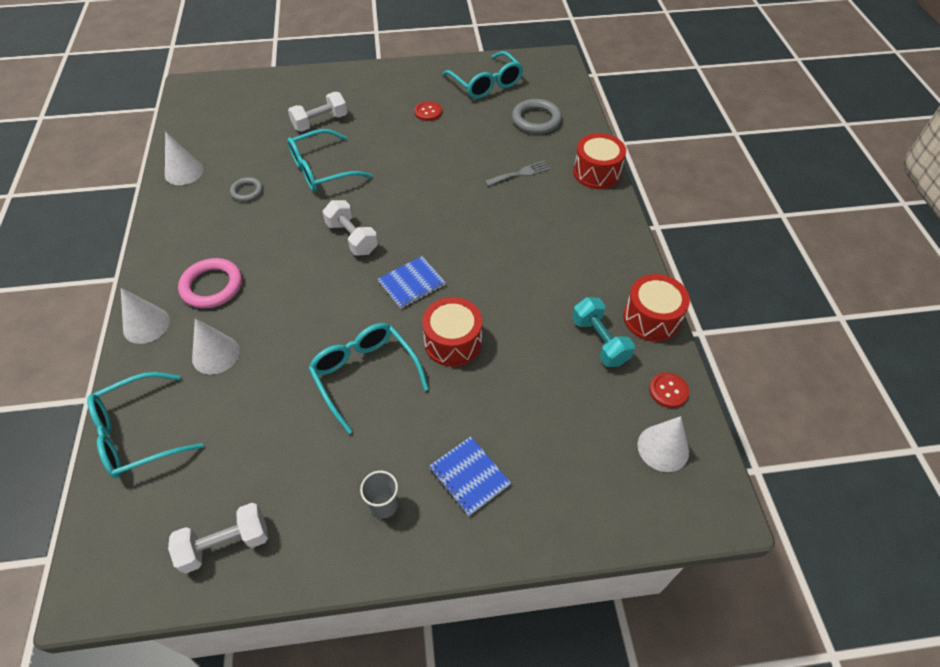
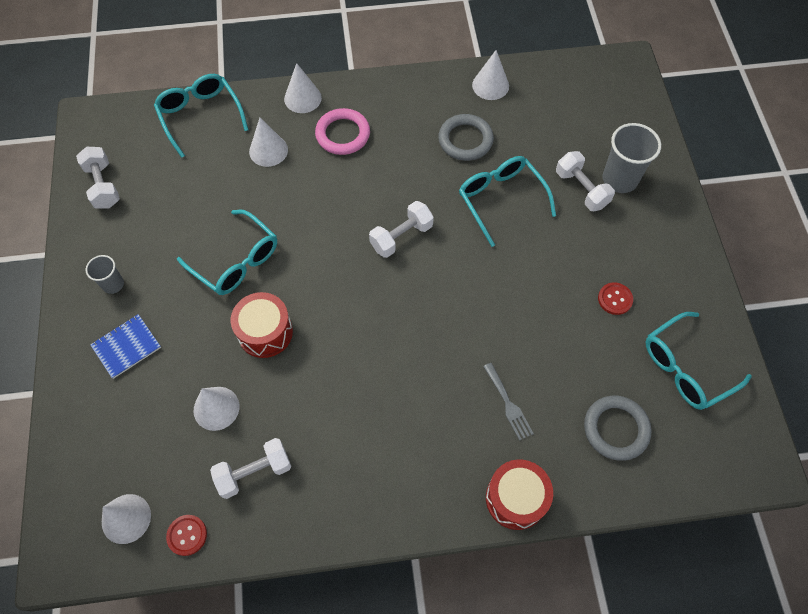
camera: 90 degrees right, 10 degrees up
grey ring [230,177,263,202] -> grey ring [438,114,494,161], size x1.70
turquoise glasses [308,323,429,434] -> turquoise glasses turned 75 degrees clockwise [177,210,277,295]
blue notebook [378,256,446,309] -> none
turquoise dumbbell [572,297,635,367] -> white dumbbell [210,438,291,499]
red drum [623,274,690,342] -> none
none -> white cone [194,387,240,431]
none -> grey cup [603,123,661,193]

